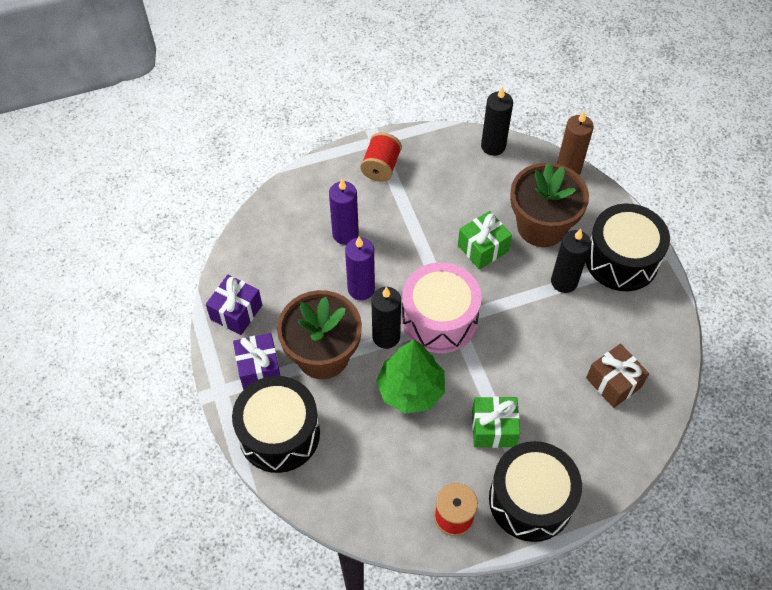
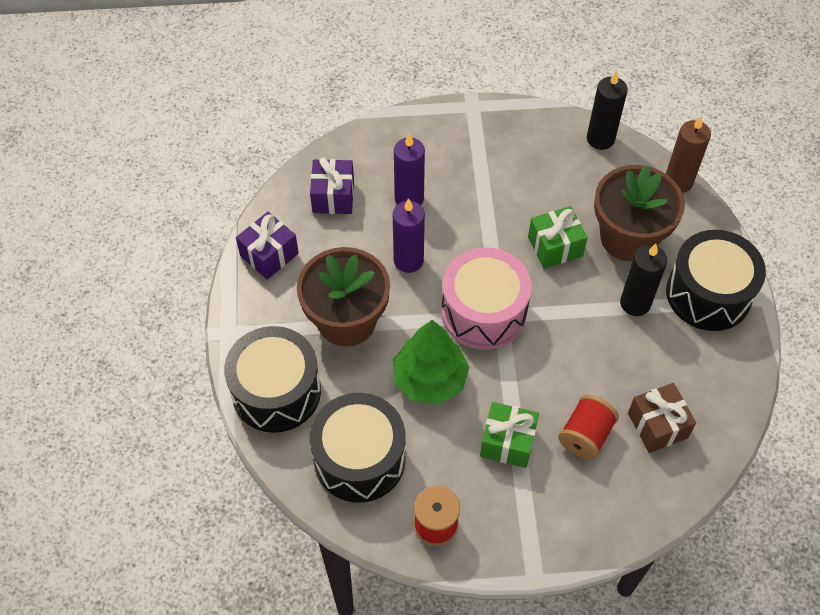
camera: 15 degrees right, 0 degrees up
purple gift [233,333,280,390] -> purple gift moved to [310,157,354,214]
red spool [360,132,402,182] -> red spool moved to [558,395,619,460]
black candle [371,287,401,349] -> none
black drum [489,441,582,542] -> black drum moved to [309,393,406,502]

